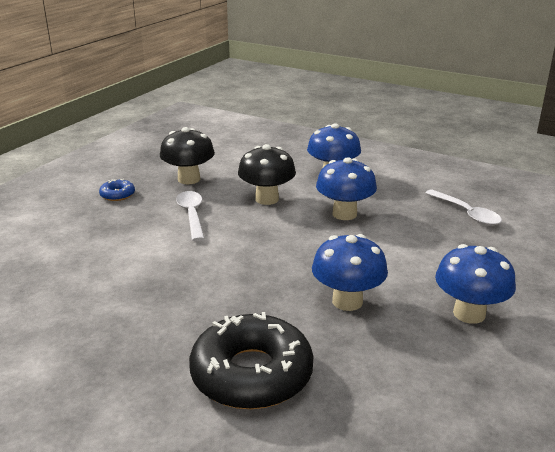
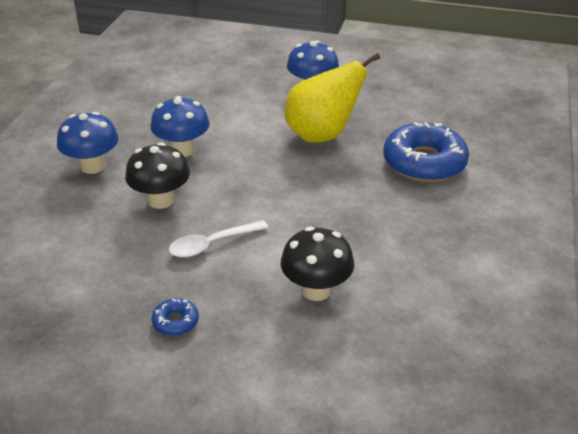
camera: 105 degrees left, 10 degrees up
black mushroom [160,127,215,184] -> black mushroom moved to [281,227,354,301]
black donut [189,312,314,409] -> blue donut [383,122,469,182]
blue mushroom [312,234,388,311] -> yellow pear [285,53,380,143]
white spoon [425,190,502,225] -> none

